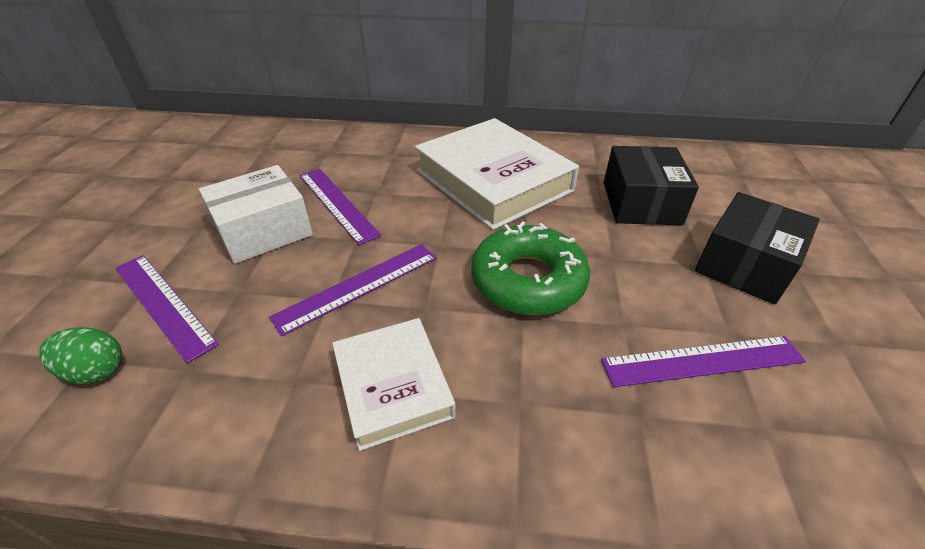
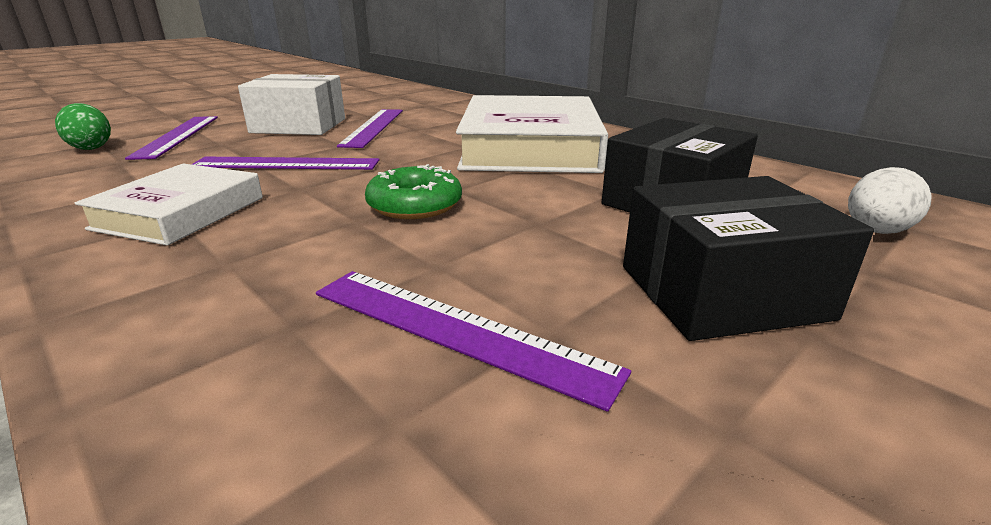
camera: 40 degrees right, 15 degrees down
green donut [472,221,590,315] -> green donut [365,164,462,219], size x0.64
none -> white egg [848,167,932,234]

